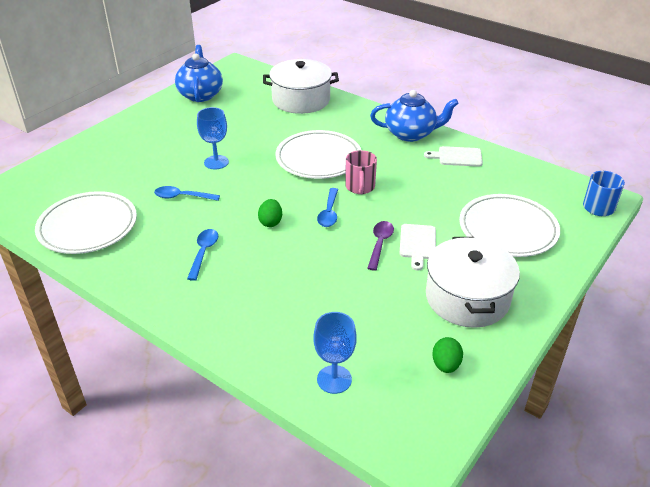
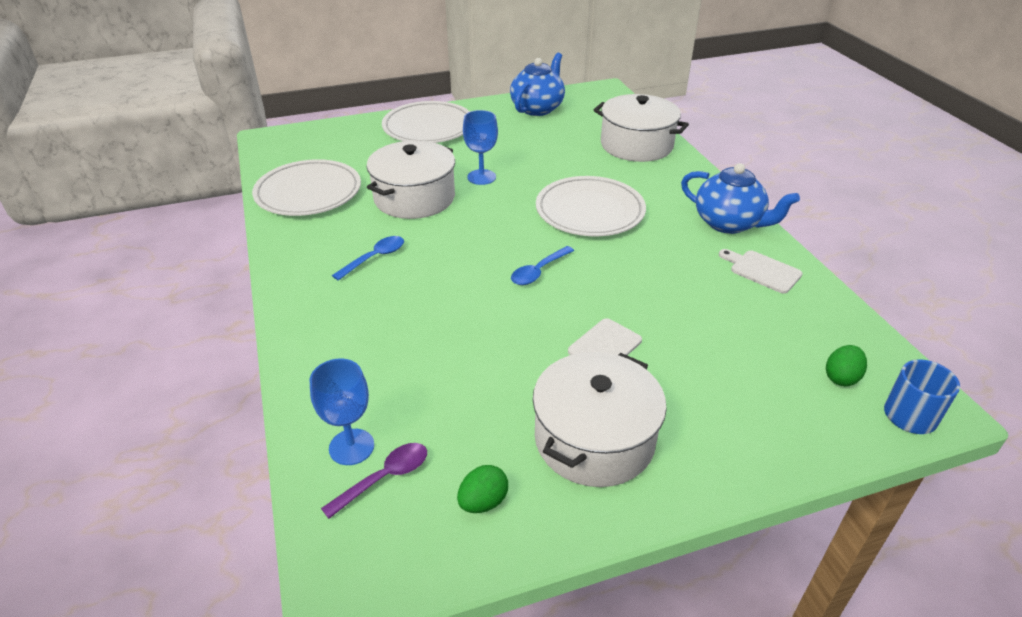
camera: 35 degrees right, 0 degrees up
blue spoon [154,186,220,201] -> white pot [366,140,455,219]
green egg [258,199,282,227] -> green egg moved to [826,345,867,386]
pink mug [345,150,377,194] -> none
purple spoon [367,221,394,271] -> purple spoon moved to [321,443,427,519]
white plate [459,194,560,257] -> white plate moved to [382,101,470,143]

